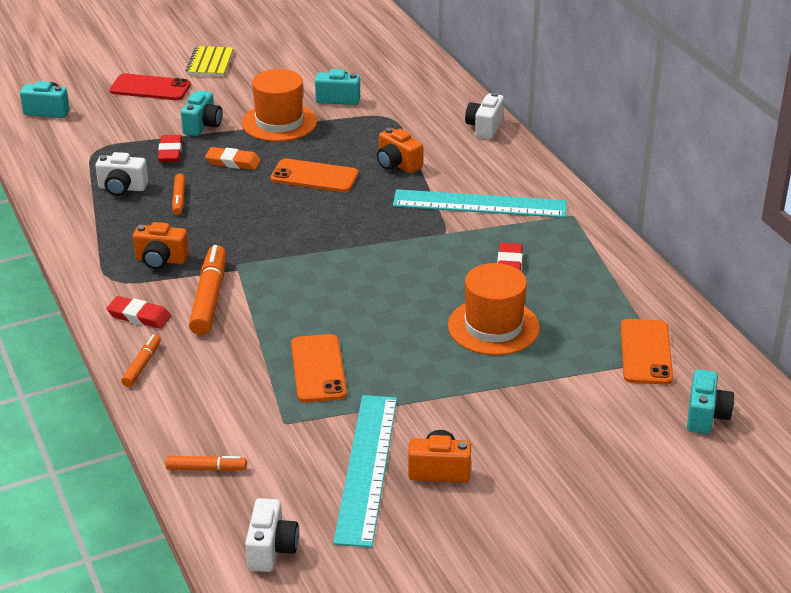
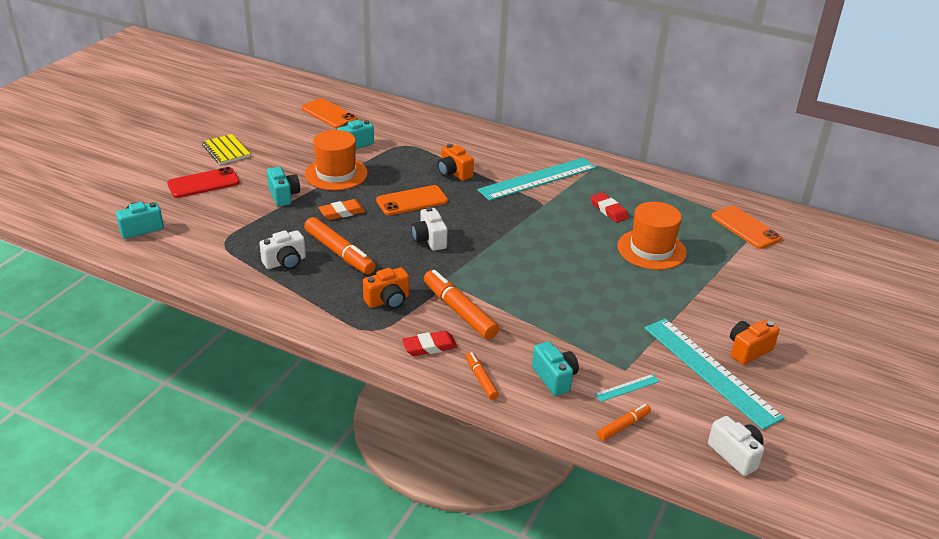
camera: 40 degrees left, 0 degrees up
red eraser [158,135,182,162] -> none
orange marker [172,174,185,215] -> orange marker [304,217,376,275], size x1.84
orange phone [291,334,347,403] -> orange phone moved to [301,98,357,128]
orange camera [377,127,423,173] -> orange camera turned 45 degrees clockwise [438,144,474,181]
white camera [465,92,504,139] -> white camera moved to [412,207,448,251]
turquoise camera [687,369,734,434] -> turquoise camera moved to [532,341,579,396]
none -> turquoise ruler [595,374,659,402]

